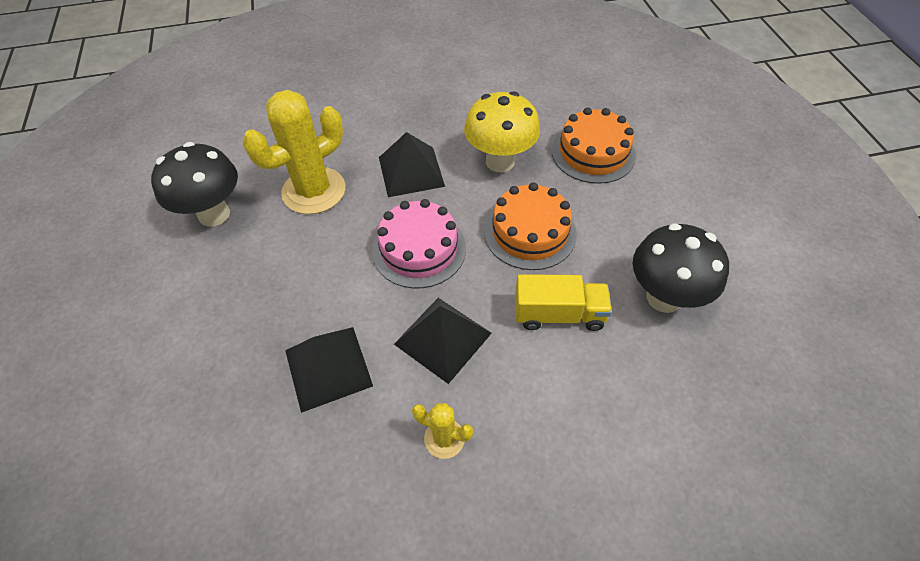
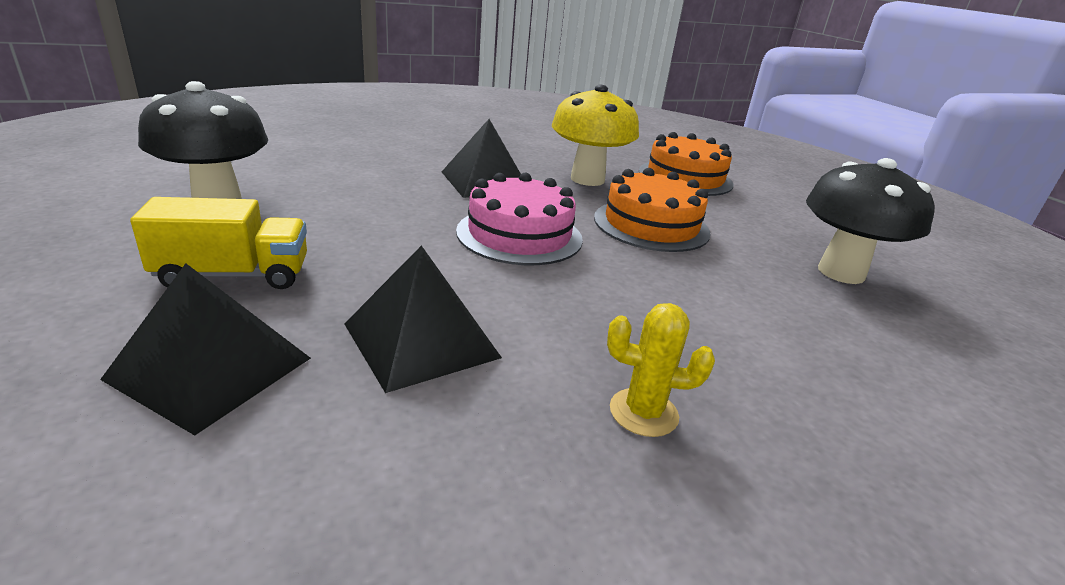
camera: 15 degrees left, 25 degrees down
yellow cactus [243,90,345,214] -> none
black pyramid [394,298,492,384] -> black pyramid moved to [100,263,311,435]
yellow truck [515,274,612,331] -> yellow truck moved to [130,197,307,289]

